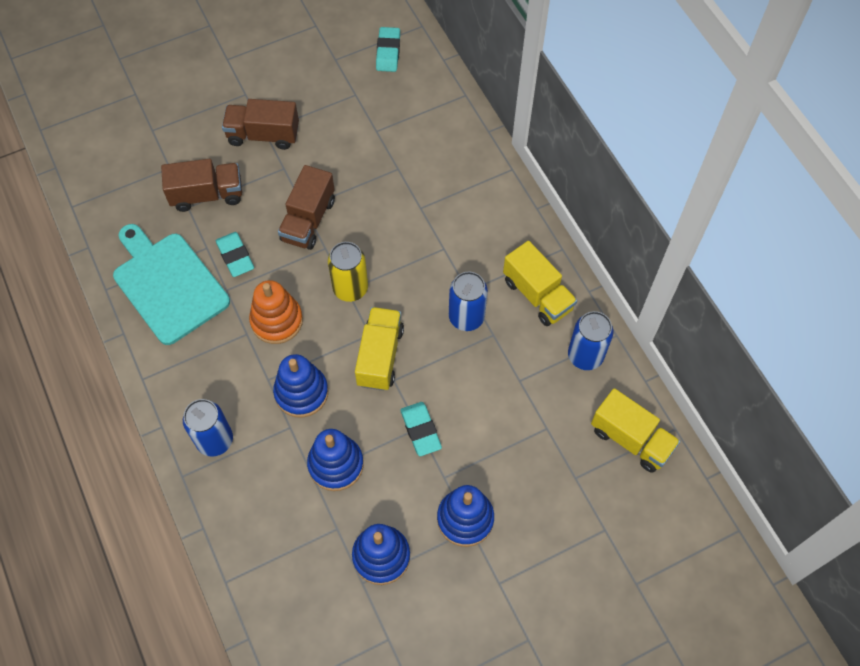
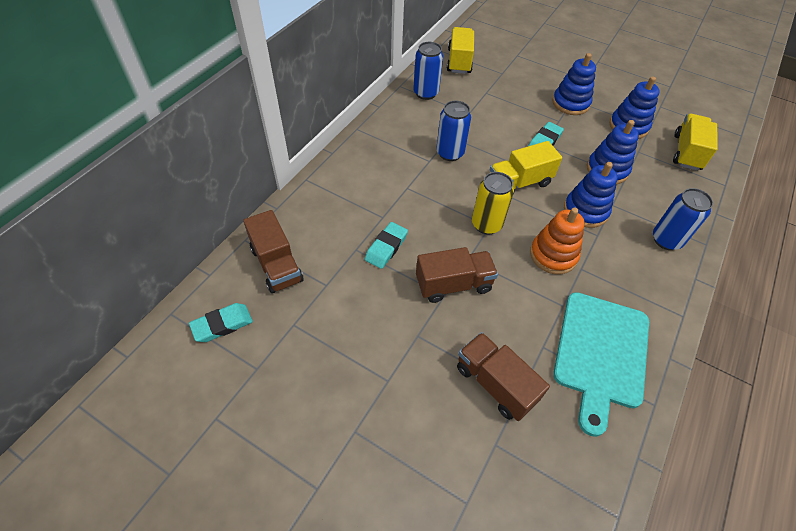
camera: 125 degrees left, 10 degrees down
turquoise eraser [216,232,254,277] -> turquoise eraser moved to [365,222,408,269]
brown truck [222,99,299,150] -> brown truck moved to [243,210,304,293]
yellow truck [503,241,577,326] -> yellow truck moved to [673,114,718,171]

